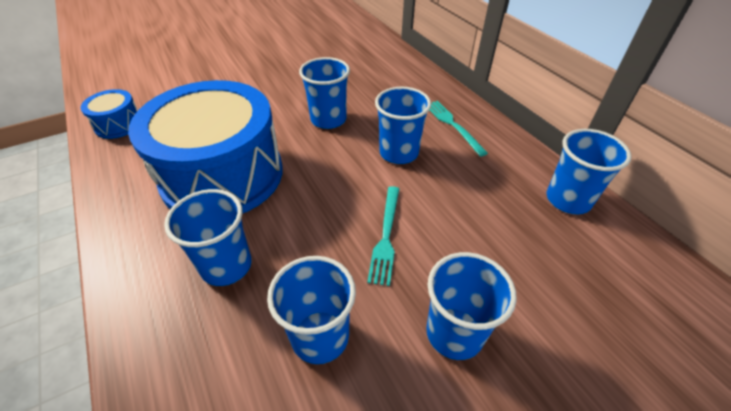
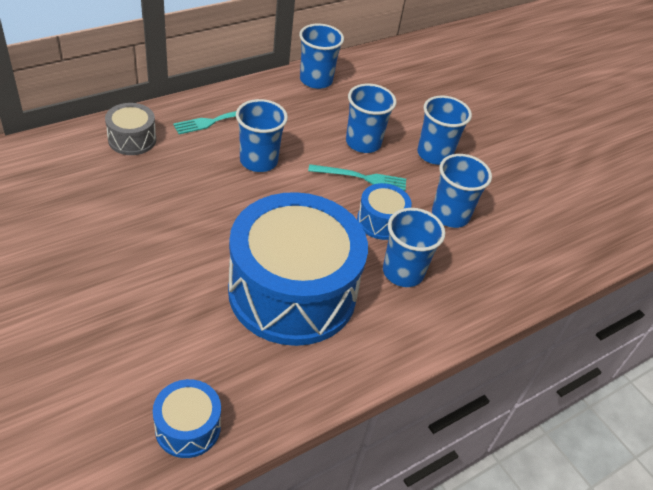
camera: 100 degrees left, 0 degrees up
blue cup [299,57,350,129] -> blue cup moved to [346,84,396,153]
none -> grey drum [105,103,156,155]
none -> blue drum [357,183,412,240]

